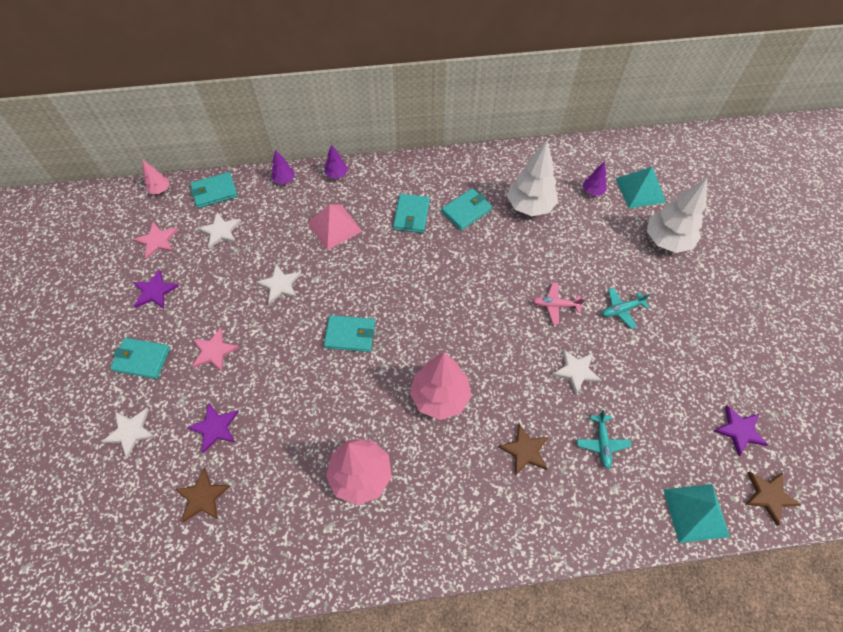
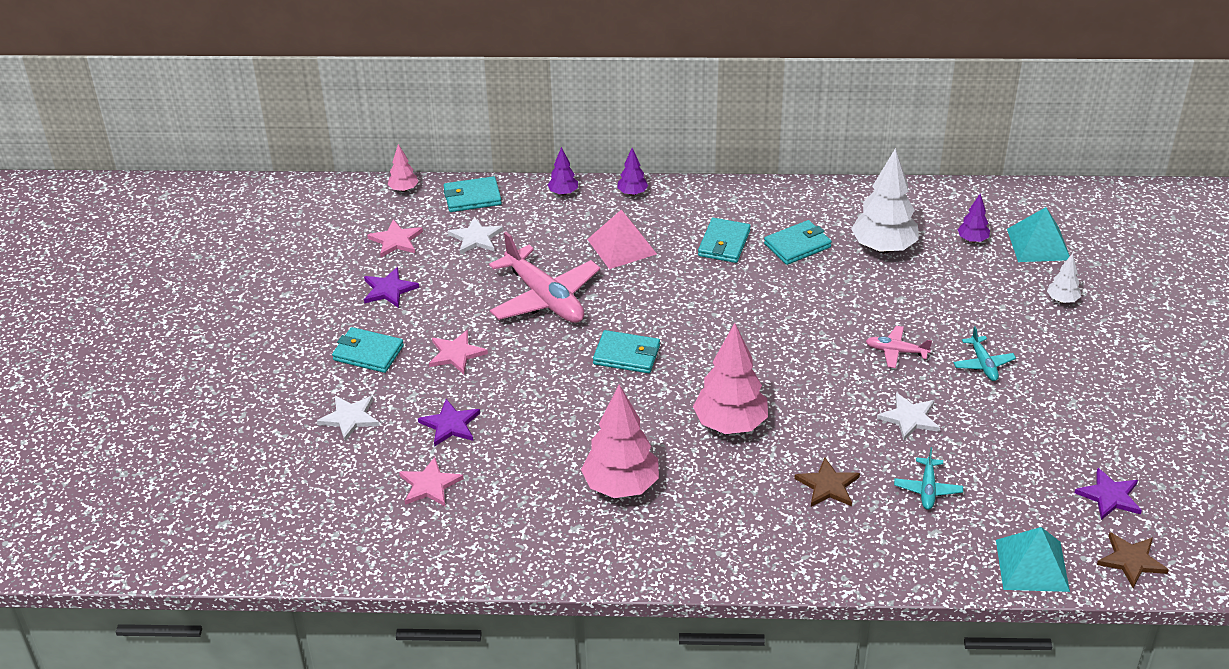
camera: 10 degrees right, 20 degrees down
brown star [175,468,230,523] -> pink star [399,457,464,506]
white star [256,264,301,304] -> pink plane [489,232,601,323]
turquoise plane [602,287,650,329] -> turquoise plane turned 90 degrees counterclockwise [953,326,1016,381]
white tree [647,178,707,253] -> white tree [1047,253,1081,303], size x0.48

